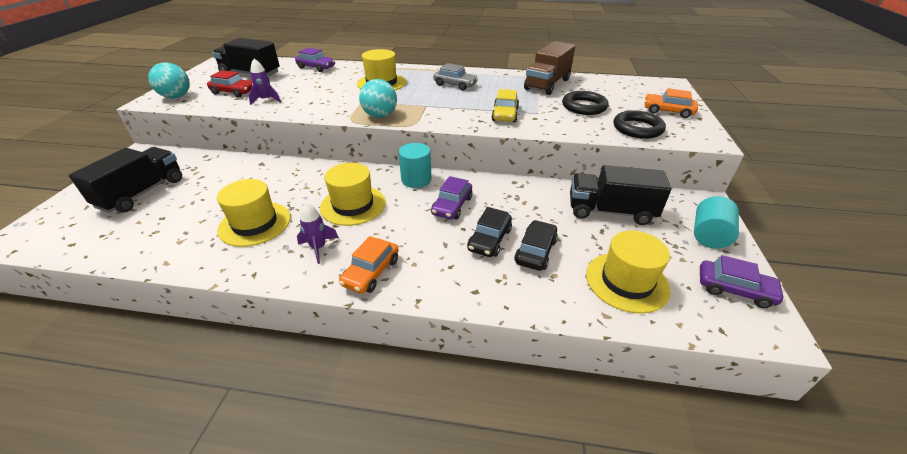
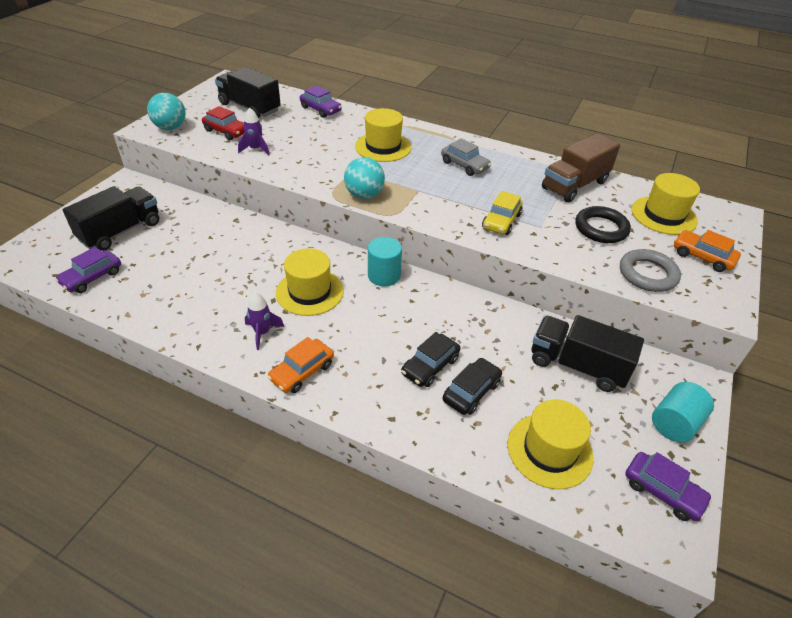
camera: 15 degrees right, 5 degrees up
yellow hat [217,179,290,247] -> yellow hat moved to [631,173,700,235]
purple car [431,176,472,219] -> purple car moved to [55,247,121,293]
black ring [613,110,666,139] -> grey ring [620,249,681,292]

